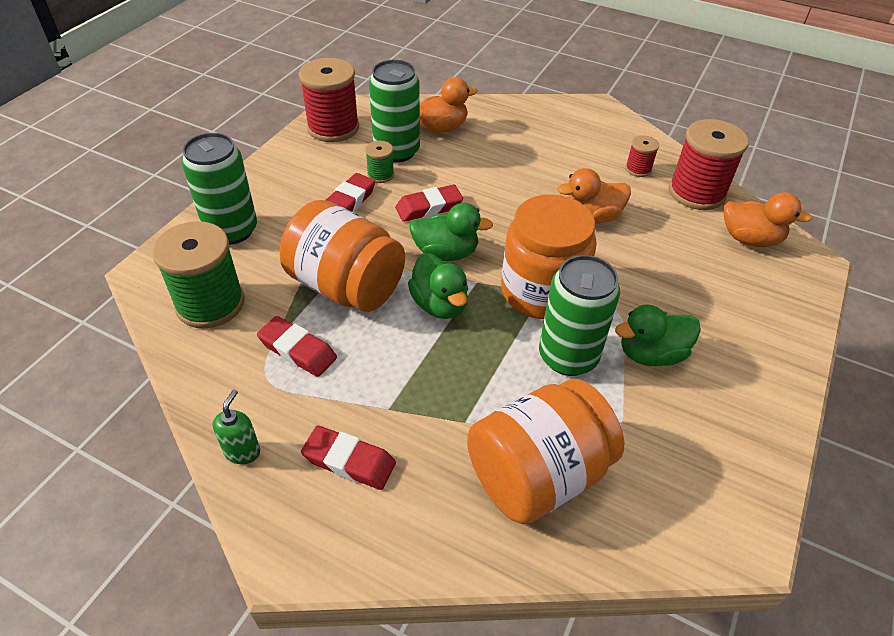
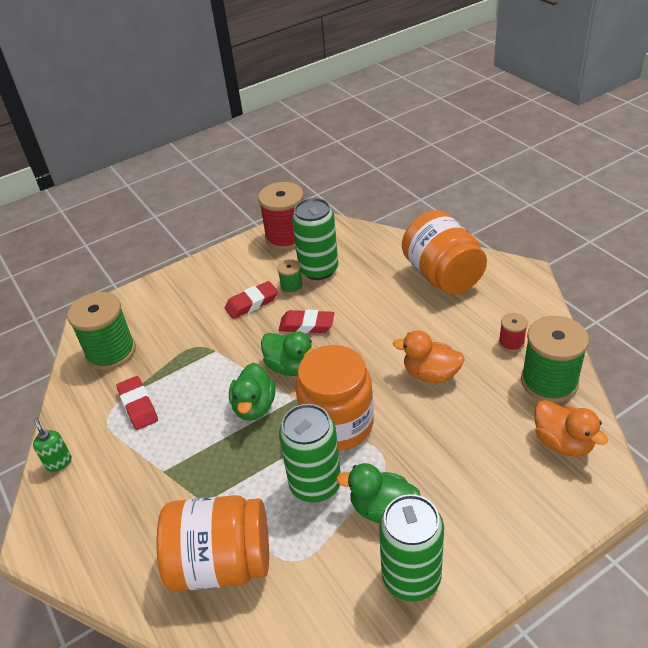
camera: 35 degrees right, 5 degrees down
green can [182,133,257,245] -> green can moved to [379,494,444,601]
green soap dispenser [213,390,260,464] -> green soap dispenser turned 75 degrees counterclockwise [33,417,72,472]
orange jar [280,200,405,312] -> orange jar moved to [402,210,487,295]
red eraser [301,426,396,490] -> none
orange duck [420,77,478,133] -> none
red spool [669,119,749,210] -> green spool [521,316,589,403]

